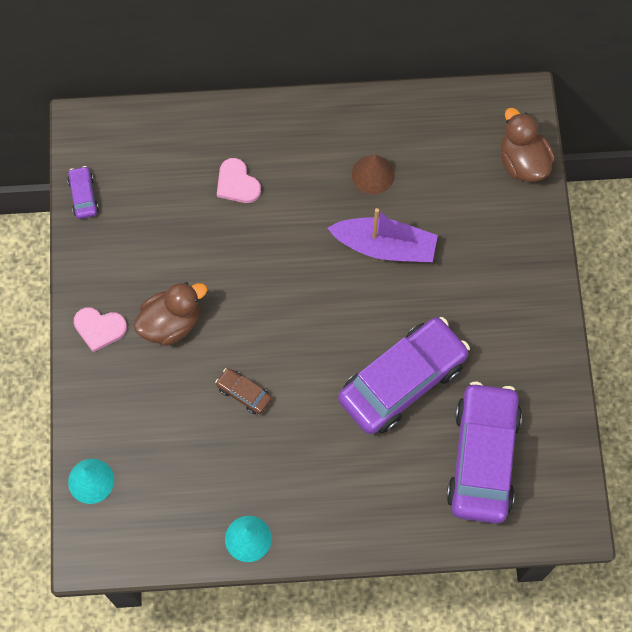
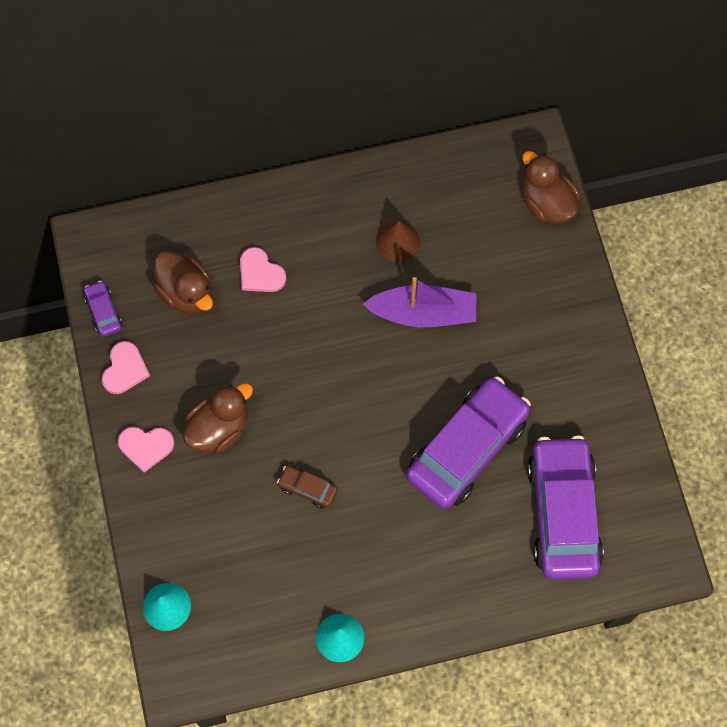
camera: 10 degrees left, 0 degrees up
none -> pink heart [102,341,150,394]
none -> brown duck [153,251,213,314]

